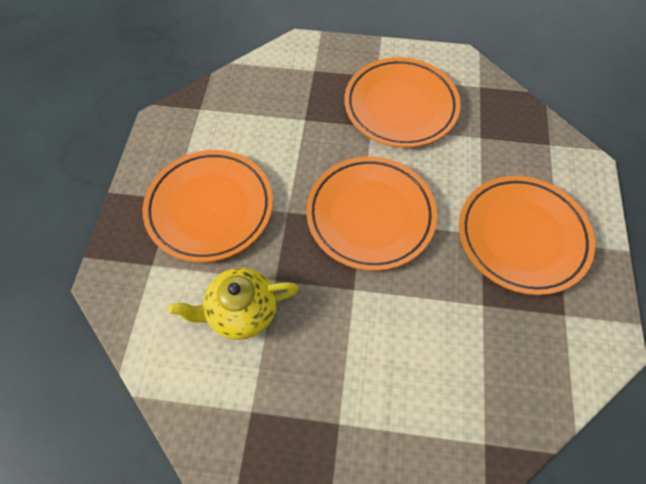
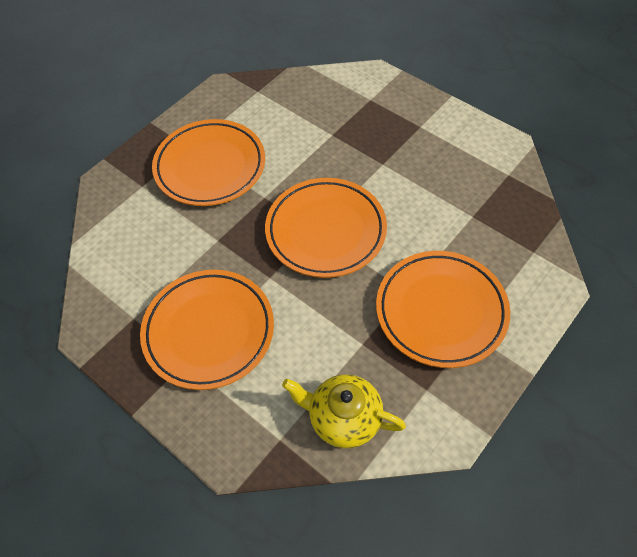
camera: 35 degrees right, 5 degrees down
yellow teapot [168,267,299,340] -> yellow teapot moved to [282,374,406,448]
orange plate [345,57,461,148] -> orange plate moved to [140,270,274,390]

